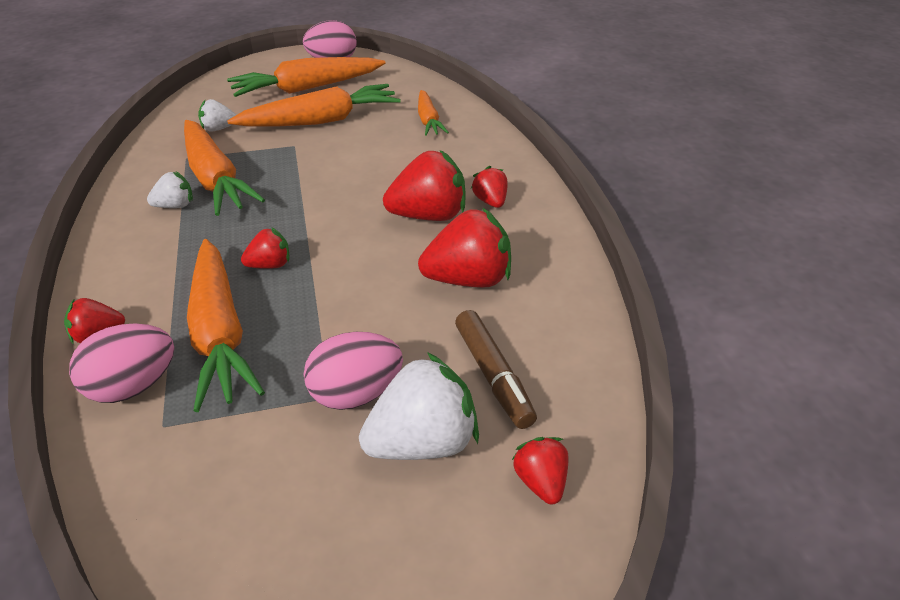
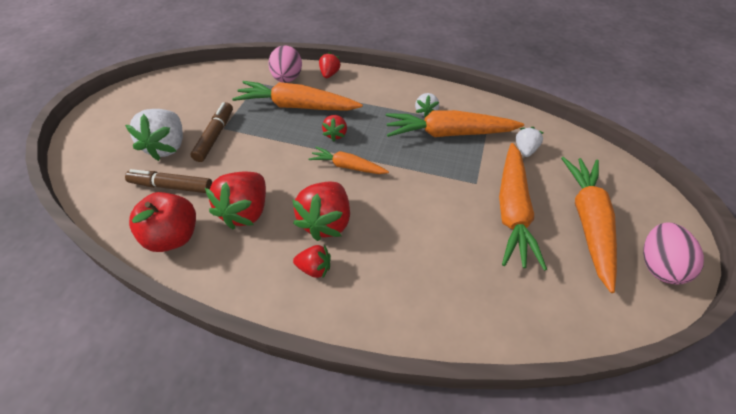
camera: 120 degrees right, 10 degrees up
pink egg [304,332,403,410] -> brown marker [190,102,233,162]
orange carrot [418,90,449,136] -> orange carrot moved to [308,147,389,174]
red strawberry [512,437,569,504] -> none
none -> red apple [129,192,196,252]

